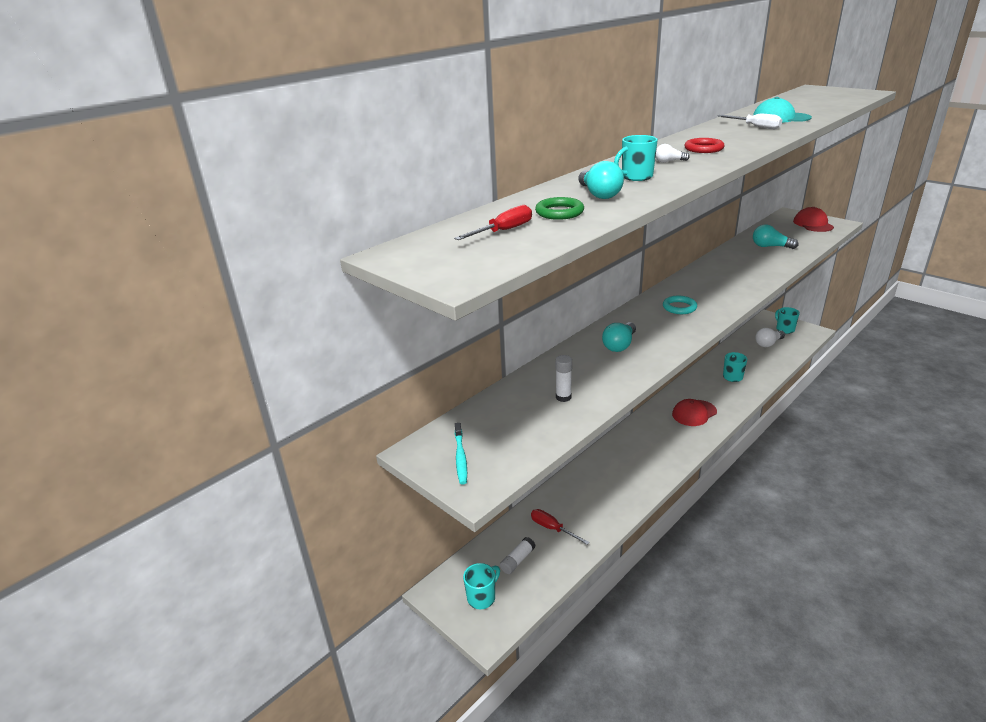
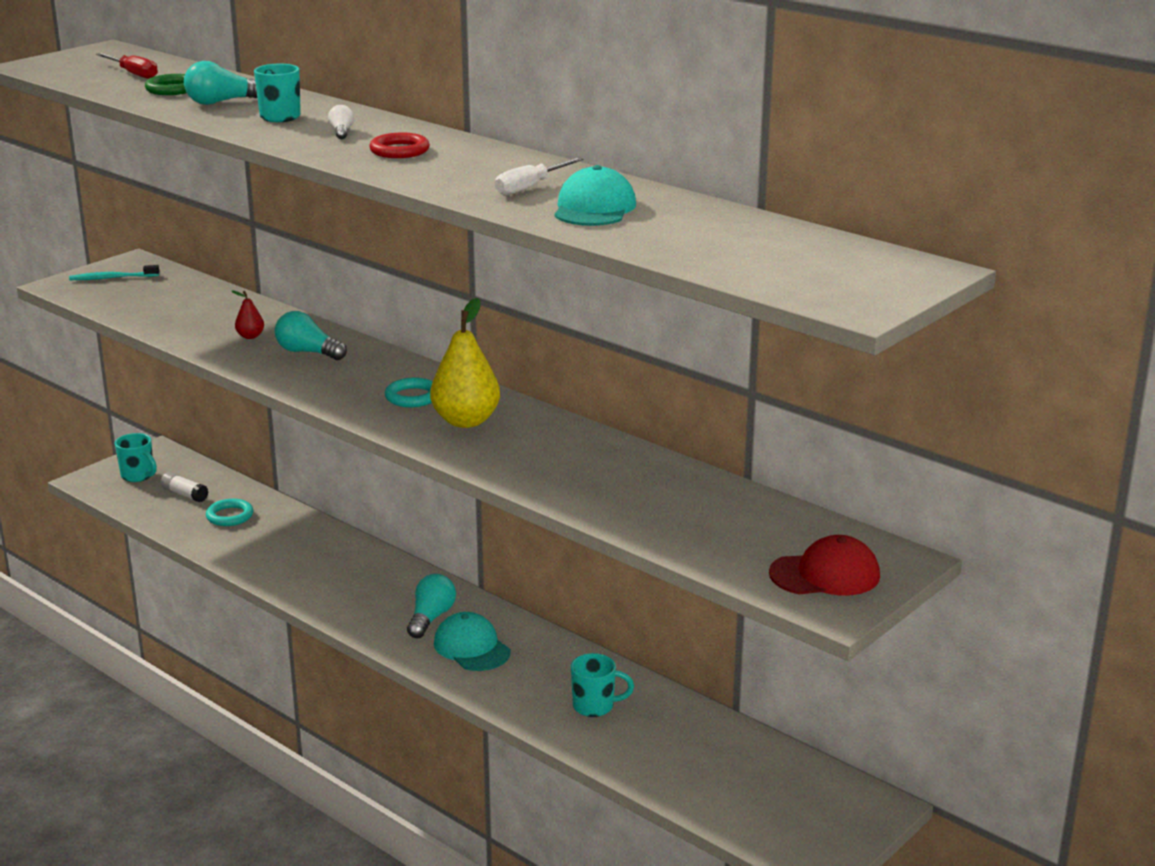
camera: 85 degrees right, 5 degrees down
red screwdriver [531,509,590,545] -> turquoise ring [206,499,253,526]
white glue stick [555,355,572,402] -> none
red cap [672,399,717,426] -> turquoise cap [434,612,510,671]
turquoise light bulb [753,224,798,249] -> turquoise light bulb moved to [407,574,456,638]
white light bulb [755,328,785,347] -> none
turquoise mug [775,307,800,334] -> none
none -> red pear [232,290,264,339]
none -> yellow pear [430,298,500,428]

